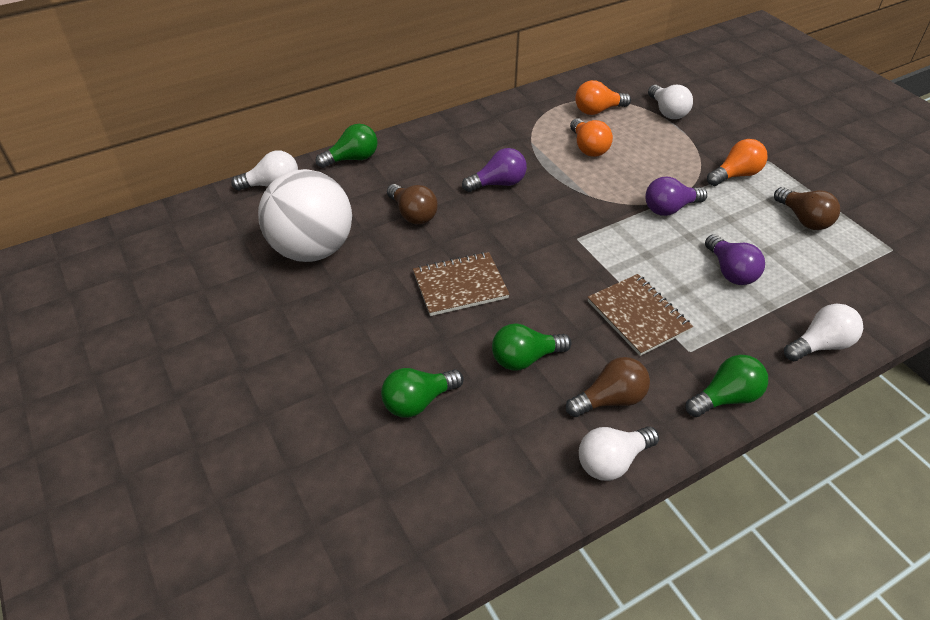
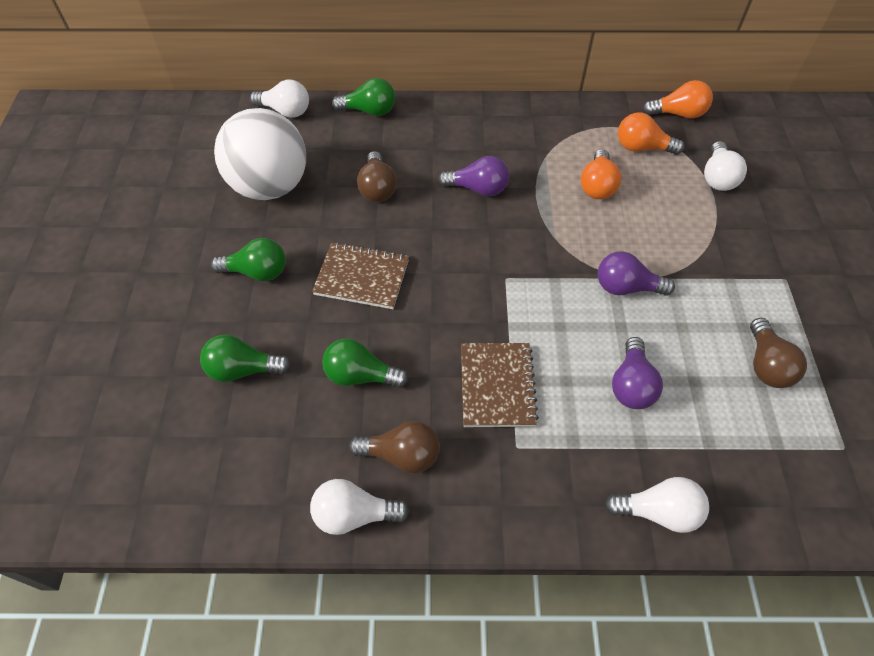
camera: 30 degrees right, 10 degrees up
green light bulb [685,355,768,417] -> green light bulb moved to [211,238,286,281]
orange light bulb [707,139,768,186] -> orange light bulb moved to [643,80,713,119]

